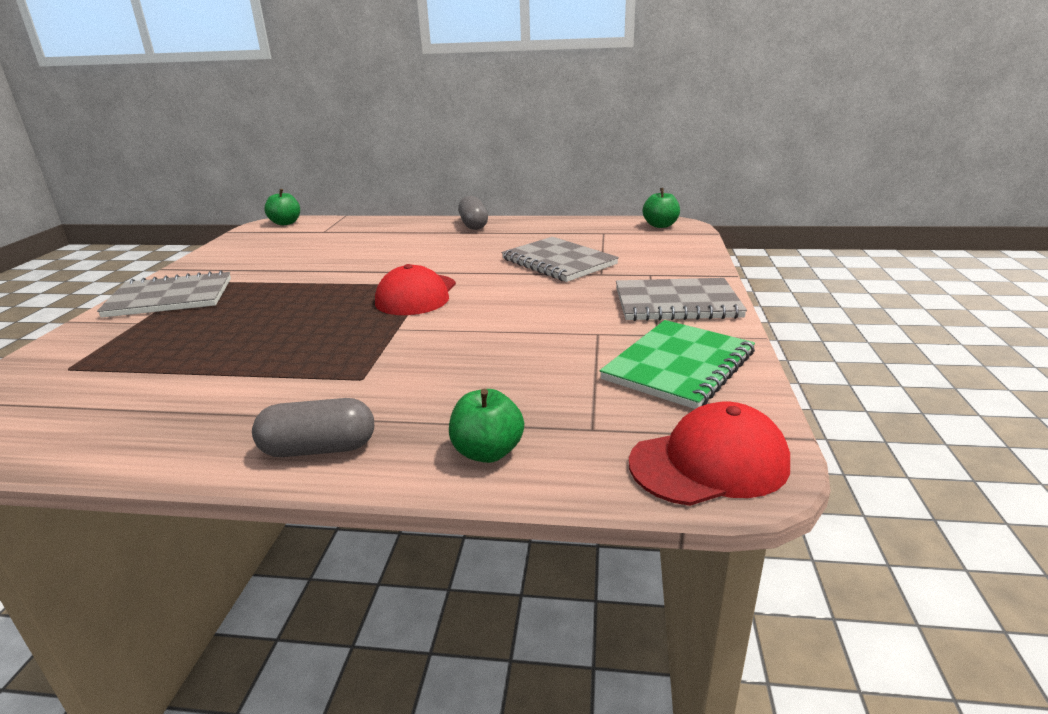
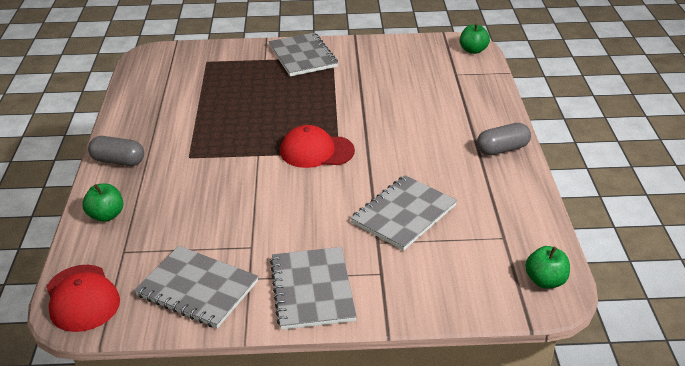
camera: 80 degrees right, 10 degrees up
grey capsule [252,398,374,457] -> grey capsule turned 60 degrees counterclockwise [88,136,144,166]
green notebook [600,320,755,409] -> grey notebook [134,246,259,328]

